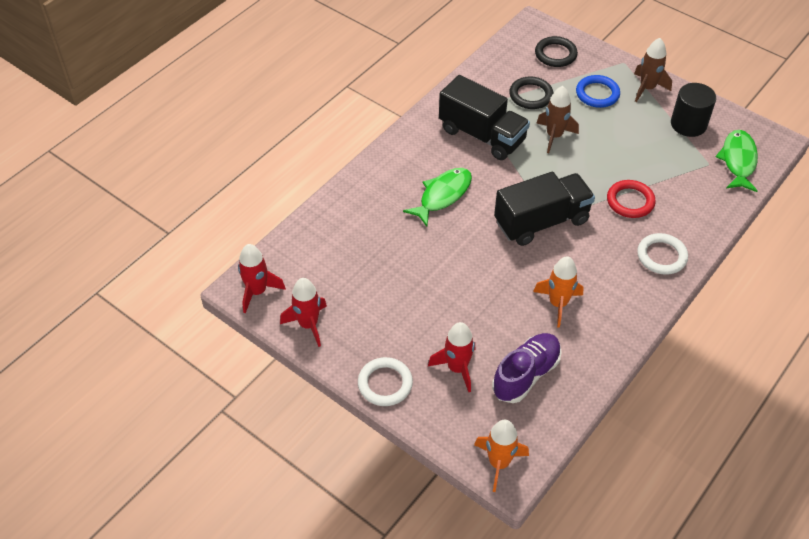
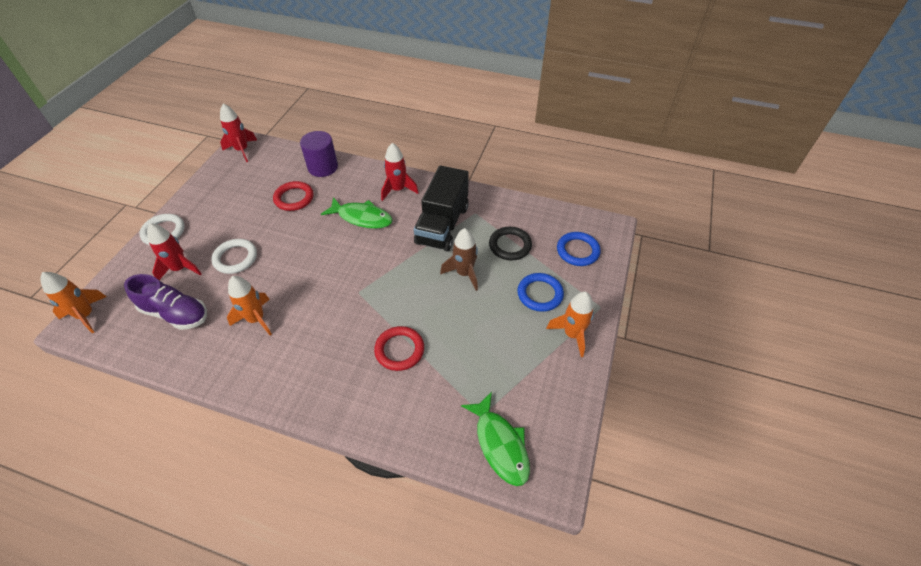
camera: 70 degrees right, 0 degrees up
red rocket [280,278,327,347] -> red rocket moved to [381,143,419,201]
black truck [494,172,595,246] -> none
black ring [535,36,578,67] -> blue ring [557,232,601,266]
brown rocket [634,38,672,102] -> orange rocket [546,292,594,357]
white ring [637,233,688,275] -> white ring moved to [211,239,257,274]
black cylinder [671,83,716,137] -> none
green fish [716,130,758,192] -> green fish turned 75 degrees clockwise [461,392,530,486]
none -> red ring [273,181,314,211]
none -> purple cylinder [300,131,338,177]

